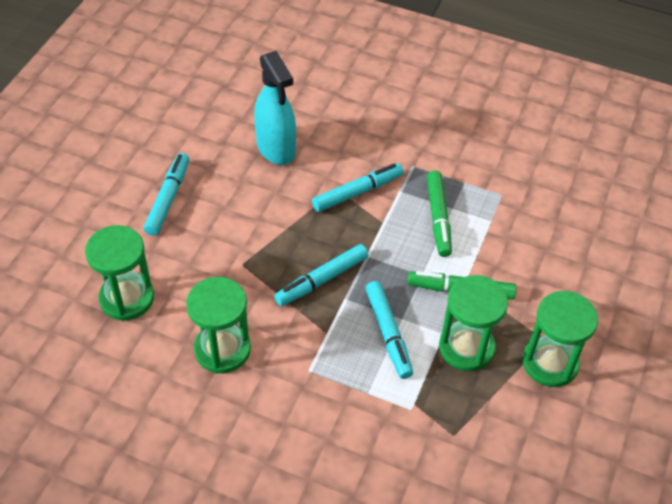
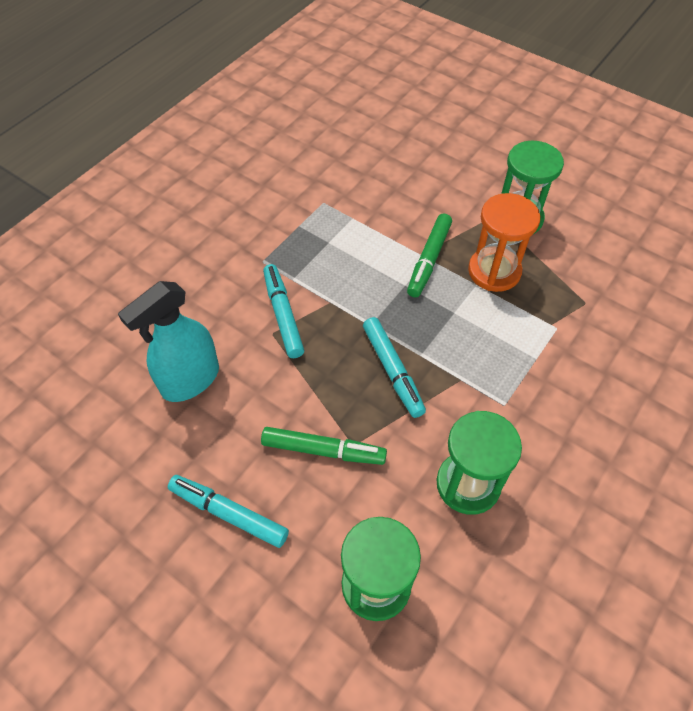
camera: 75 degrees left, 5 degrees up
turquoise spray bottle [254,51,296,165] -> turquoise spray bottle turned 150 degrees clockwise [118,281,219,402]
turquoise marker [366,281,413,379] -> none
green marker [427,171,452,257] -> green marker moved to [261,427,387,465]
green hourglass [439,275,508,371] -> orange hourglass [468,193,540,292]

